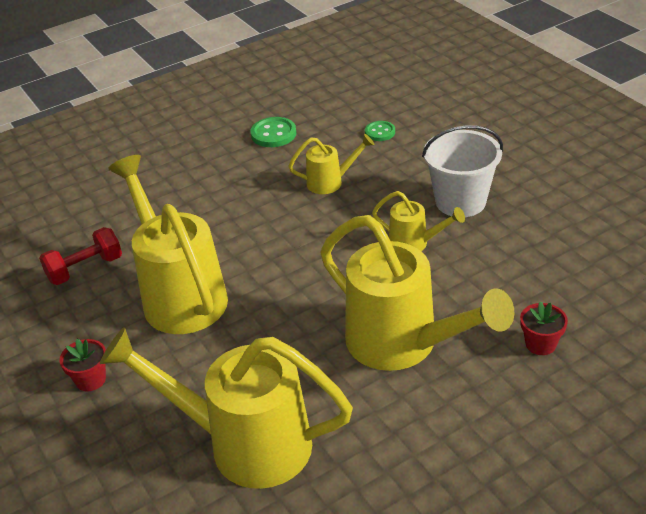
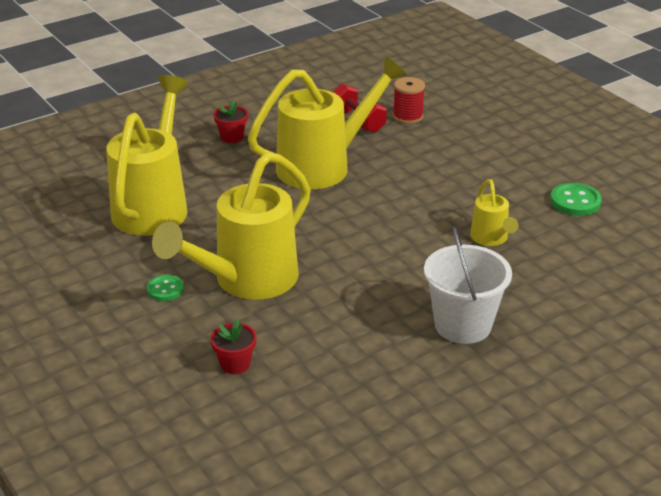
camera: 85 degrees right, 5 degrees down
green button [365,121,395,141] -> green button moved to [147,275,184,301]
yellow watering can [372,191,465,251] -> none
none -> red spool [393,77,425,124]

